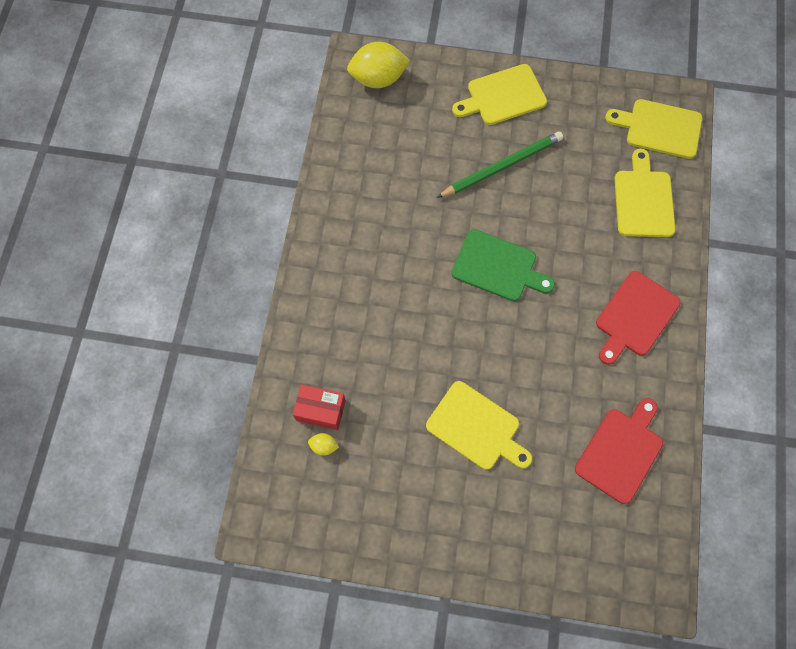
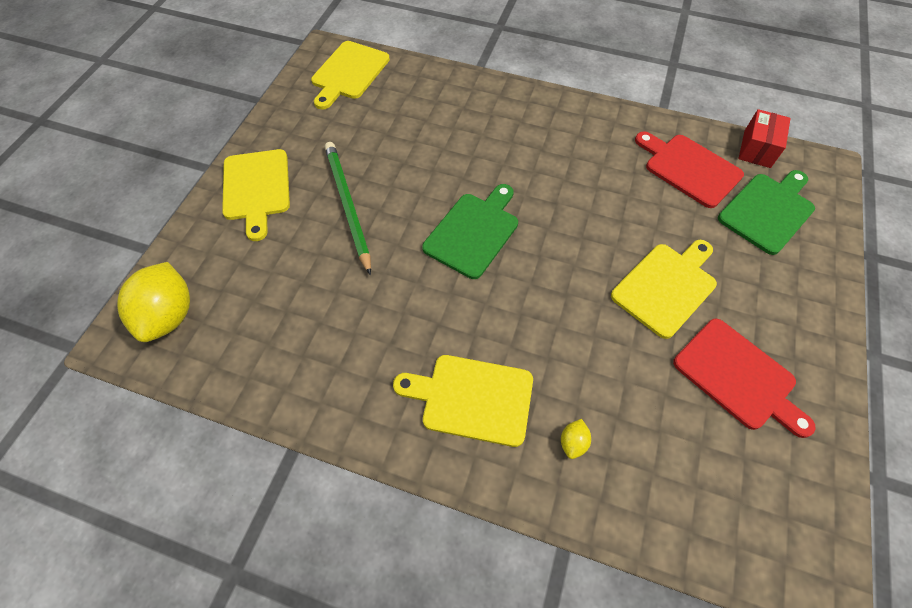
camera: 80 degrees left, 10 degrees down
red box [293,384,346,430] -> red box moved to [738,109,791,168]
yellow lemon [308,433,339,456] -> yellow lemon moved to [561,419,591,459]
red cutting board [596,271,681,365] -> red cutting board moved to [673,319,816,438]
yellow cutting board [614,149,676,237] -> yellow cutting board moved to [393,355,533,447]
none -> green cutting board [718,170,815,255]

